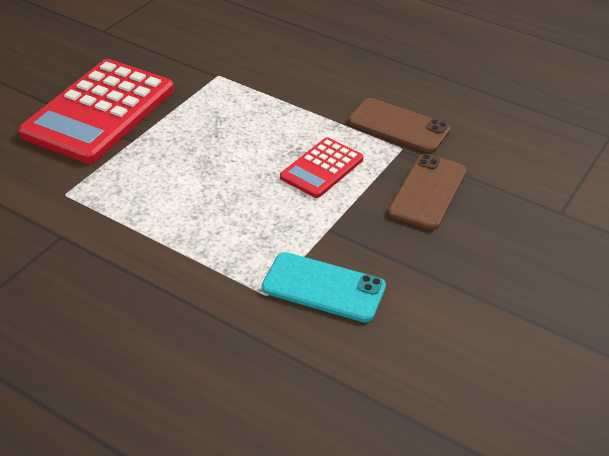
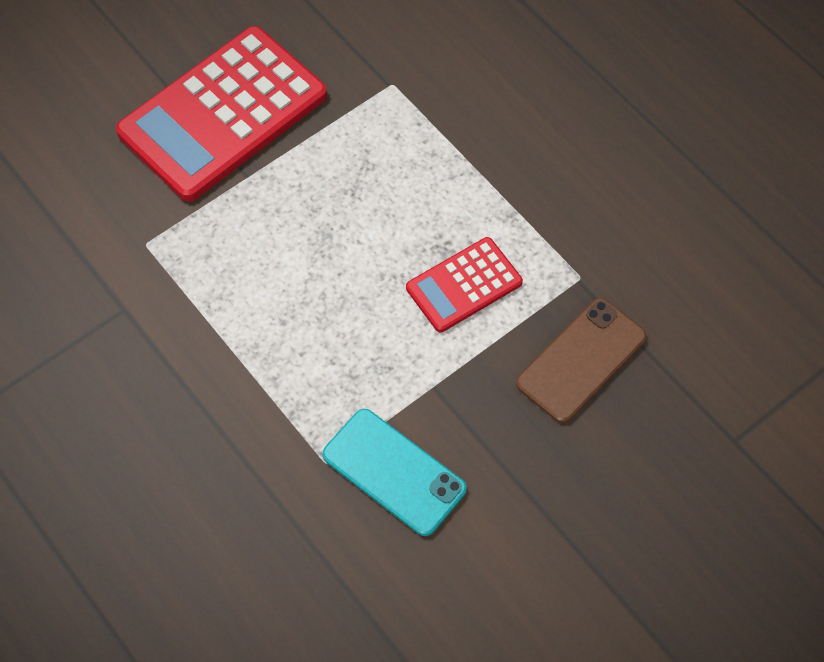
camera: 20 degrees right, 20 degrees up
brown phone [348,98,451,152] -> none

